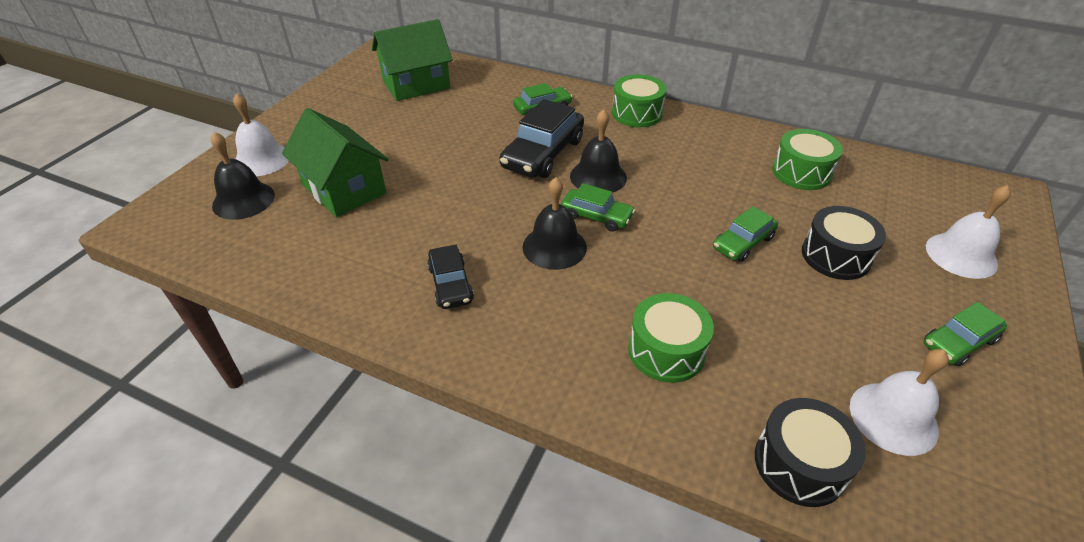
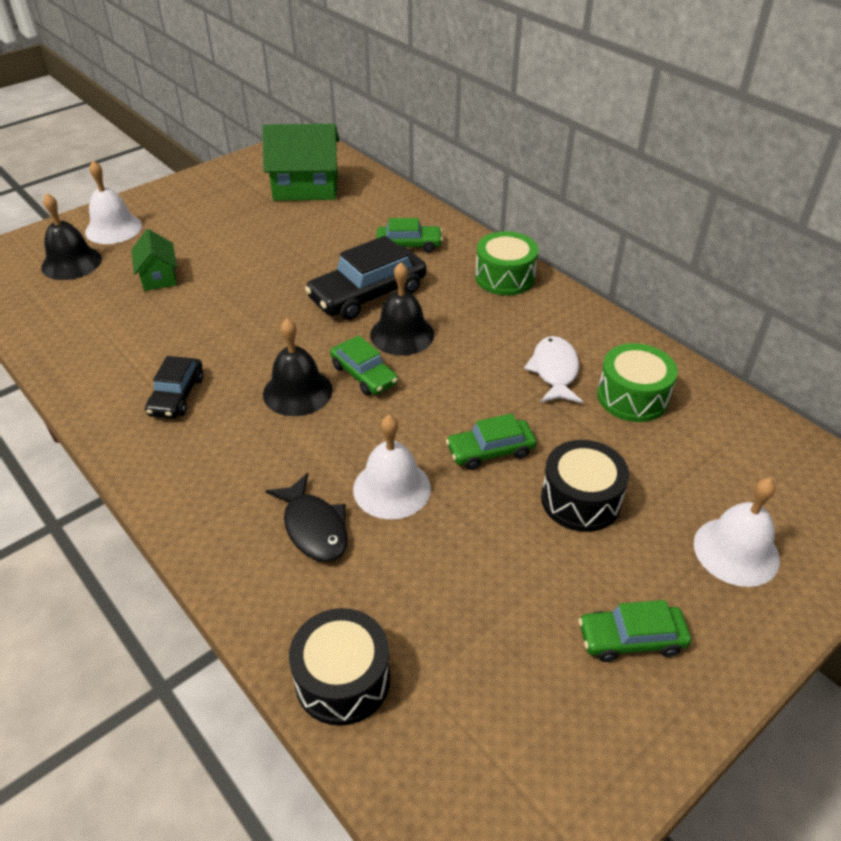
camera: 25 degrees right, 0 degrees up
green house [282,108,389,217] -> green house [131,229,177,291], size x0.56
green drum [628,293,714,383] -> black fish [265,473,348,562]
white bell [850,349,949,456] -> white bell moved to [353,415,431,519]
none -> white fish [524,336,583,403]

